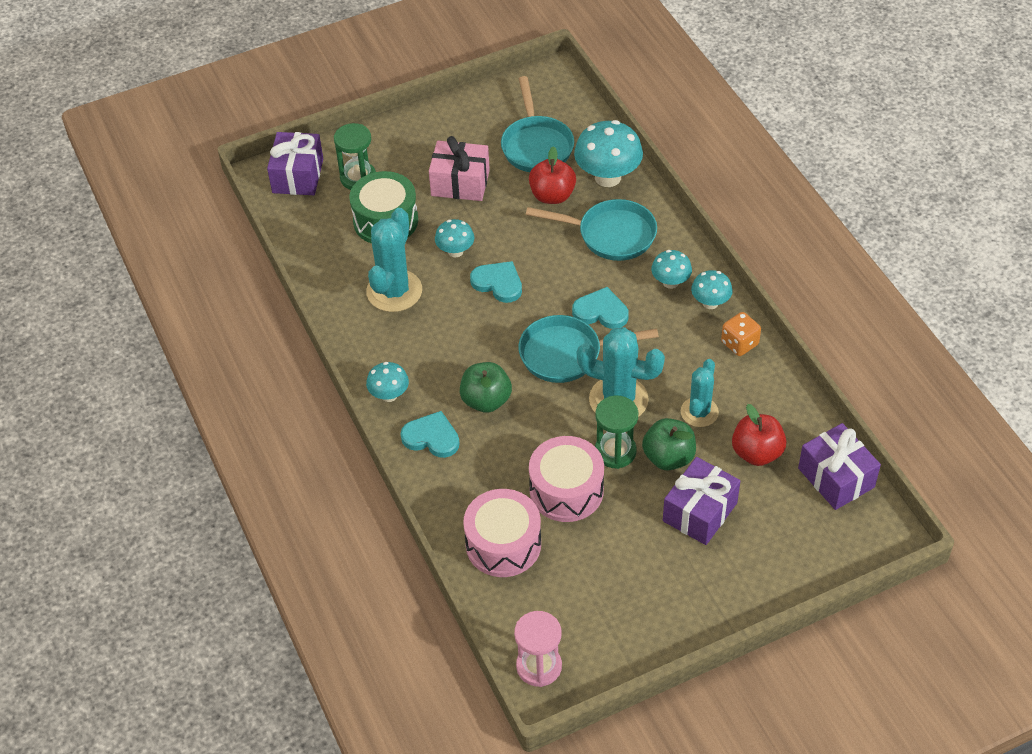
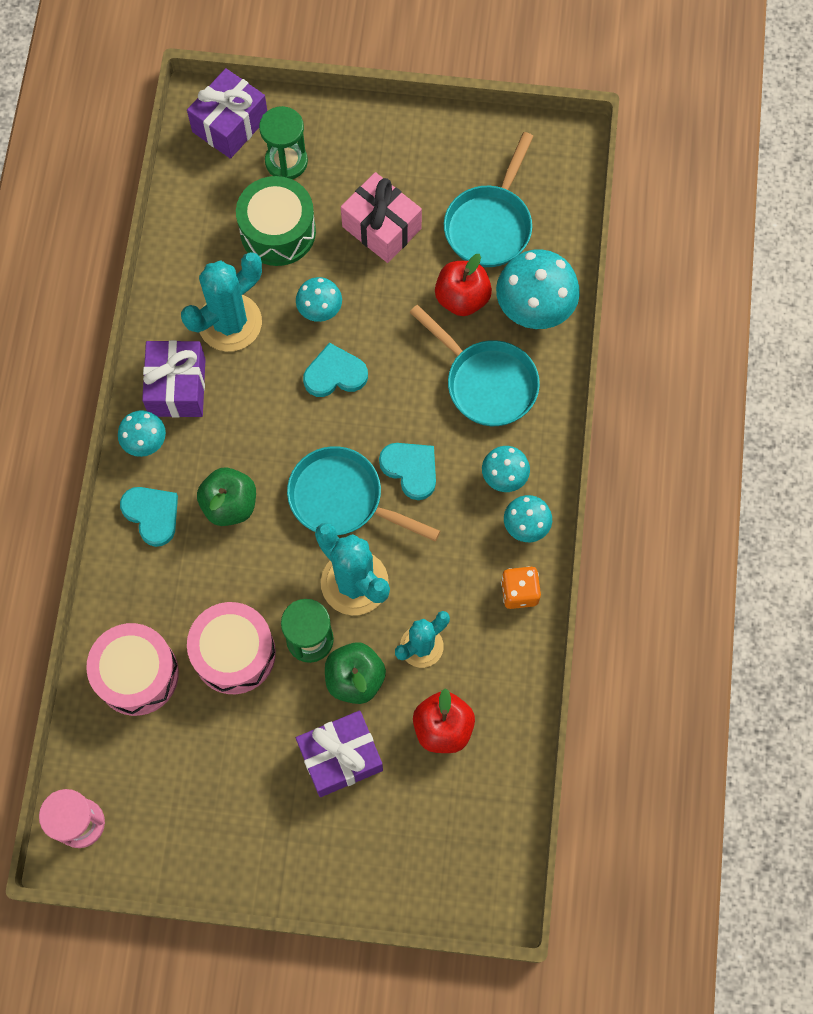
camera: 30 degrees right, 20 degrees up
turquoise heart [470,261,522,303] -> turquoise heart turned 75 degrees counterclockwise [303,343,368,397]
purple gift [798,423,881,510] -> purple gift moved to [142,340,206,418]

